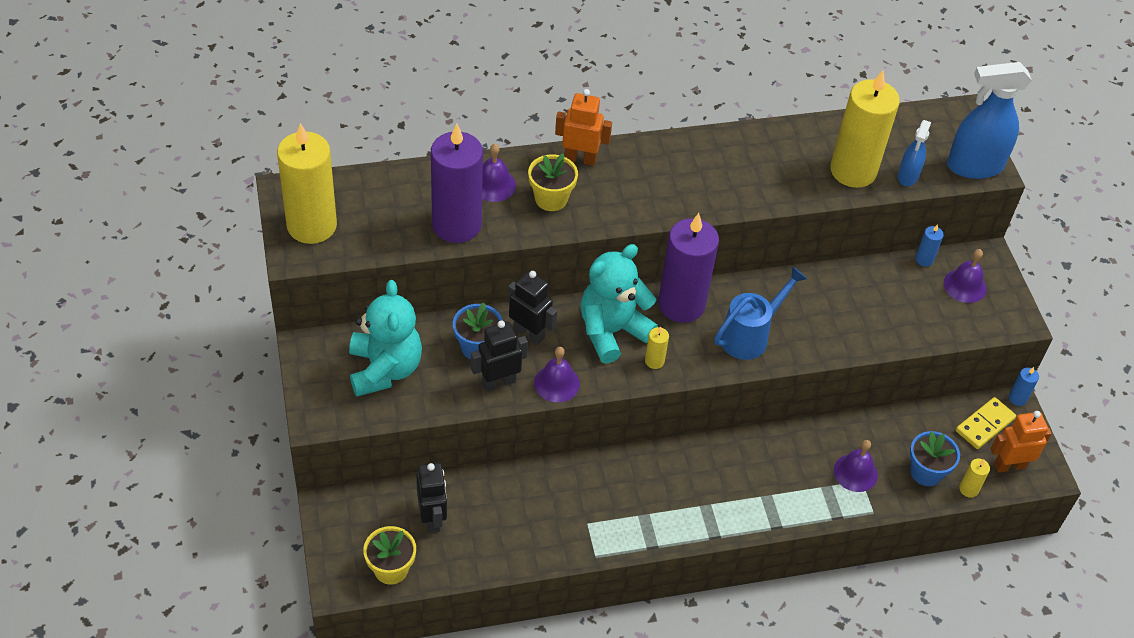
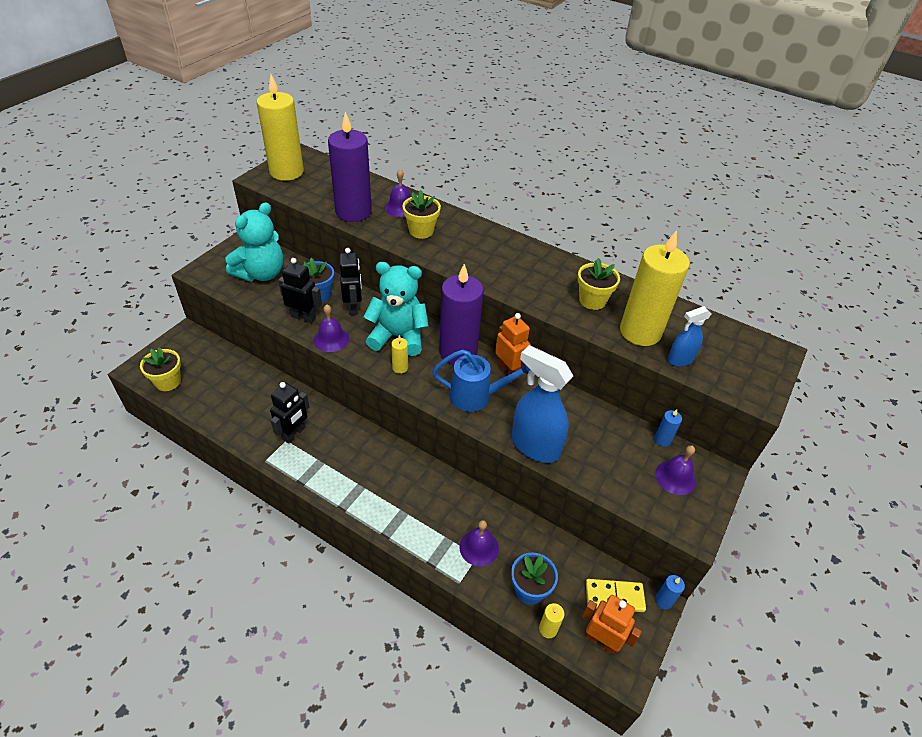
camera: 45 degrees right, 5 degrees down
black robot [416,462,447,533] -> black robot moved to [270,382,309,443]
orange robot [555,89,612,166] -> orange robot moved to [495,313,531,381]
blue spray bottle [947,62,1032,179] -> blue spray bottle moved to [511,345,573,463]
none -> yellow flower pot [577,258,620,310]

